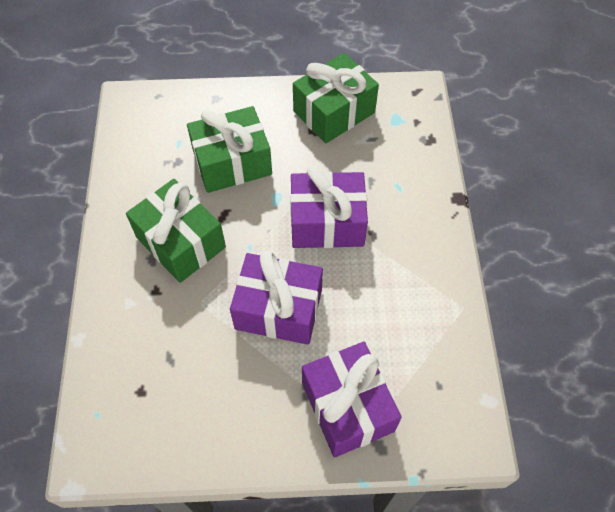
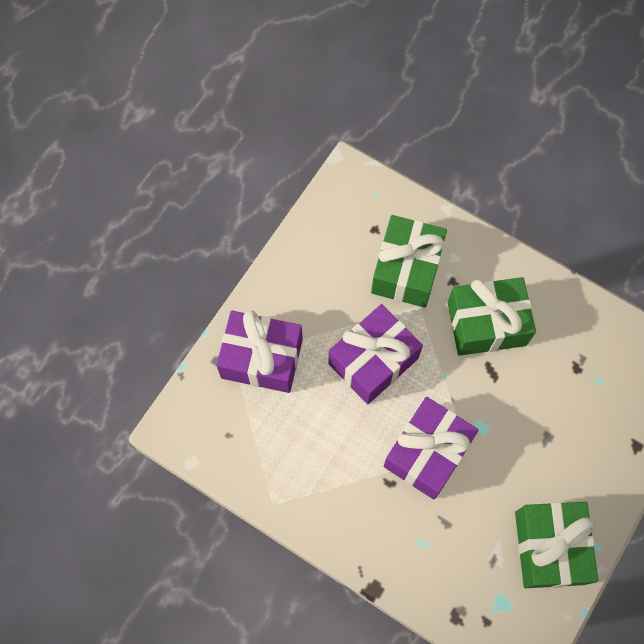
camera: 125 degrees right, 10 degrees up
green gift [187,106,272,193] -> green gift moved to [371,215,447,308]

